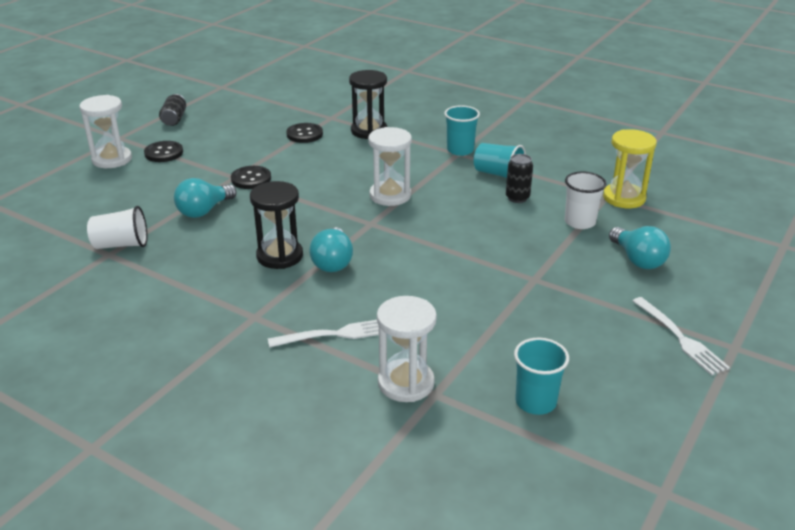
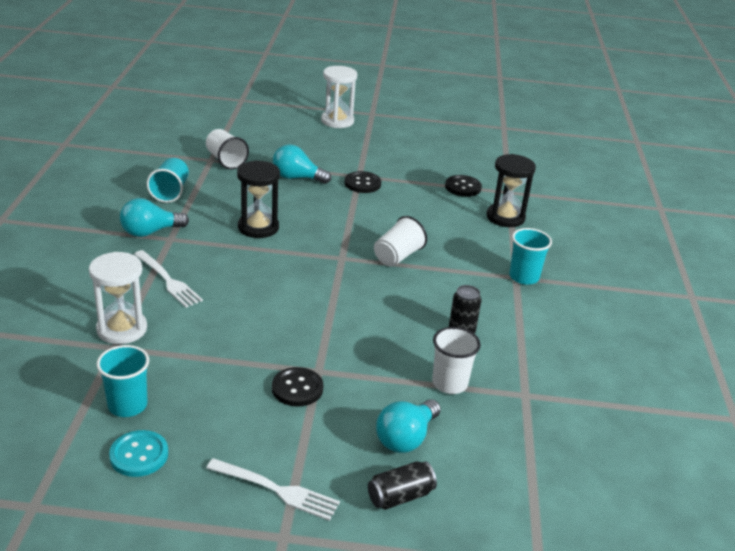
camera: 60 degrees right, 0 degrees up
black button [144,141,183,162] -> black button moved to [272,367,323,406]
black can [159,94,186,126] -> black can moved to [368,461,437,510]
turquoise light bulb [309,227,353,272] -> turquoise light bulb moved to [120,198,189,237]
white hourglass [368,127,412,206] -> white cup [374,216,427,267]
turquoise cup [474,143,526,178] -> turquoise cup moved to [147,158,189,203]
yellow hourglass [603,129,657,208] -> none
white fork [633,297,730,376] -> white fork turned 105 degrees counterclockwise [206,458,340,521]
none -> turquoise button [109,430,168,477]

